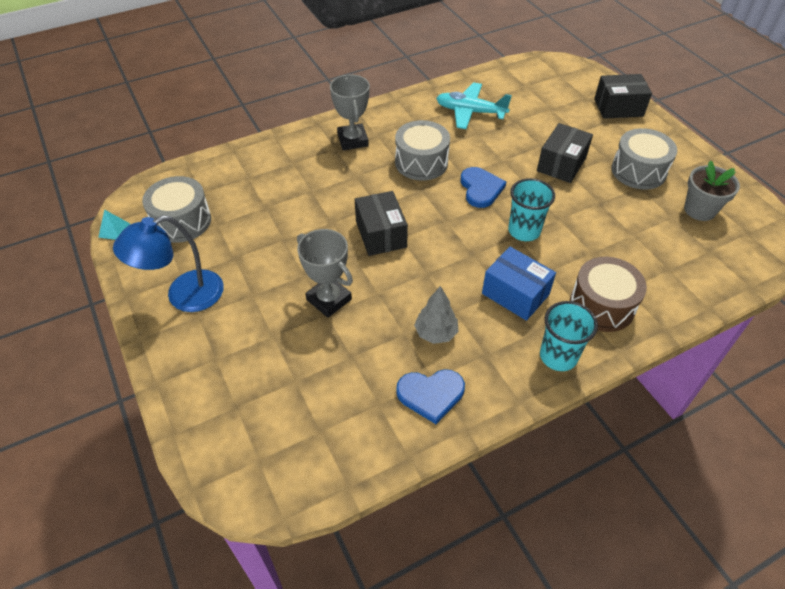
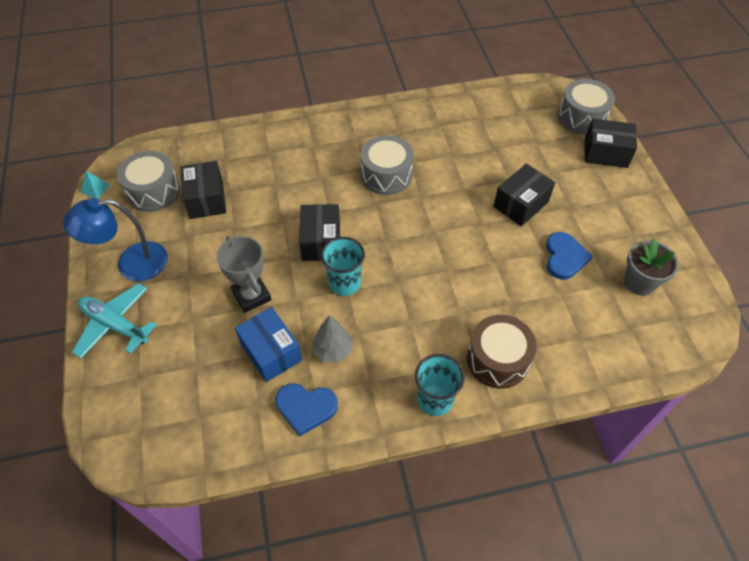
camera: 15 degrees right, 5 degrees up
grey trophy [330,74,370,150] -> none
turquoise plane [436,82,512,129] -> turquoise plane moved to [72,283,157,358]
blue heart [461,167,506,208] -> blue heart moved to [546,232,593,280]
blue box [482,247,556,321] -> blue box moved to [235,307,302,382]
turquoise cup [508,178,555,241] -> turquoise cup moved to [321,237,365,296]
grey drum [611,128,677,190] -> grey drum moved to [558,79,615,135]
none -> black box [181,161,226,219]

